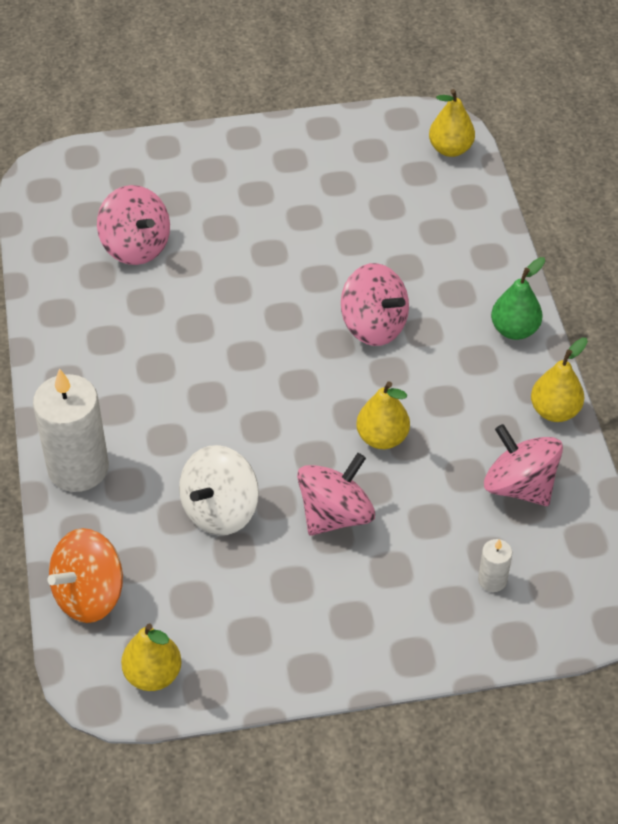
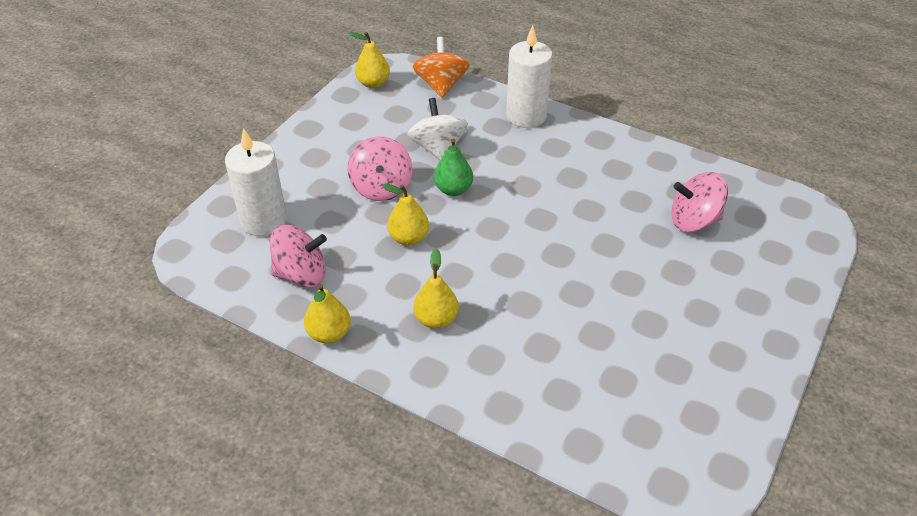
camera: 130 degrees right, 5 degrees down
pink spinning top [341,263,409,346] -> none
yellow pear [429,89,475,157] -> yellow pear moved to [413,248,459,329]
white candle [478,539,512,592] -> white candle [225,128,287,236], size x2.22
green pear [491,257,545,340] -> green pear moved to [434,138,473,196]

